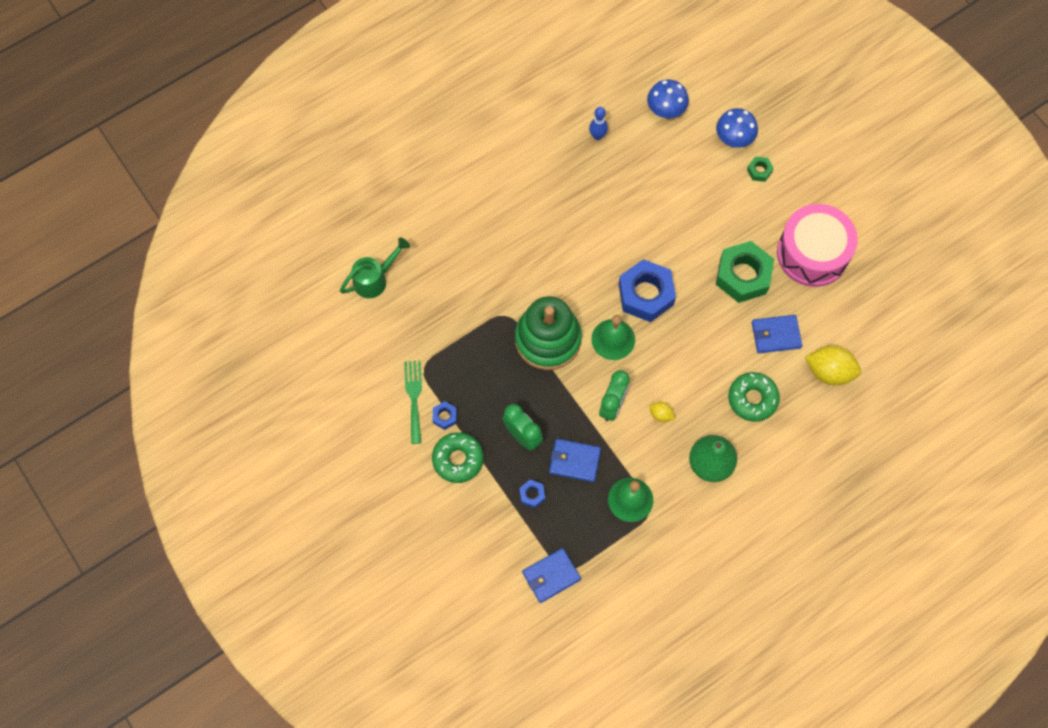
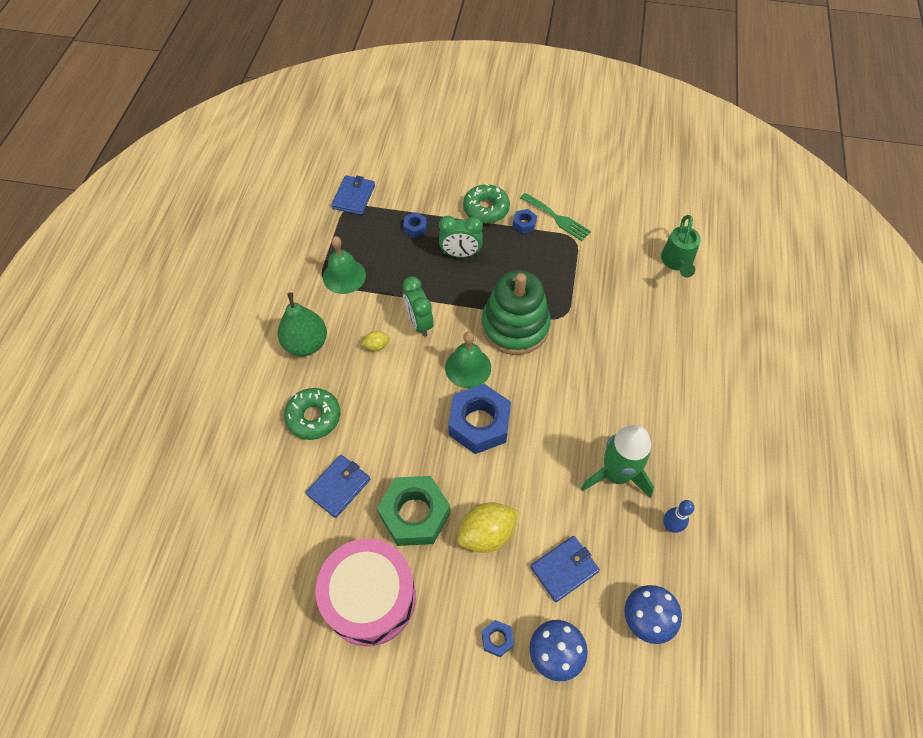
camera: 135 degrees right, 10 degrees down
blue wallet [549,439,601,482] -> blue wallet moved to [531,536,600,602]
green nut [747,157,774,182] -> blue nut [482,620,514,657]
yellow lemon [805,345,861,385] -> yellow lemon moved to [457,502,519,553]
none -> green rocket [581,425,654,498]

